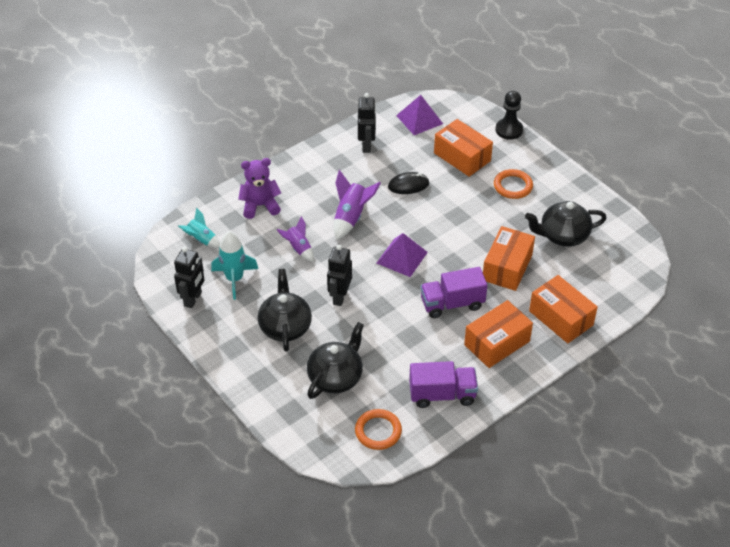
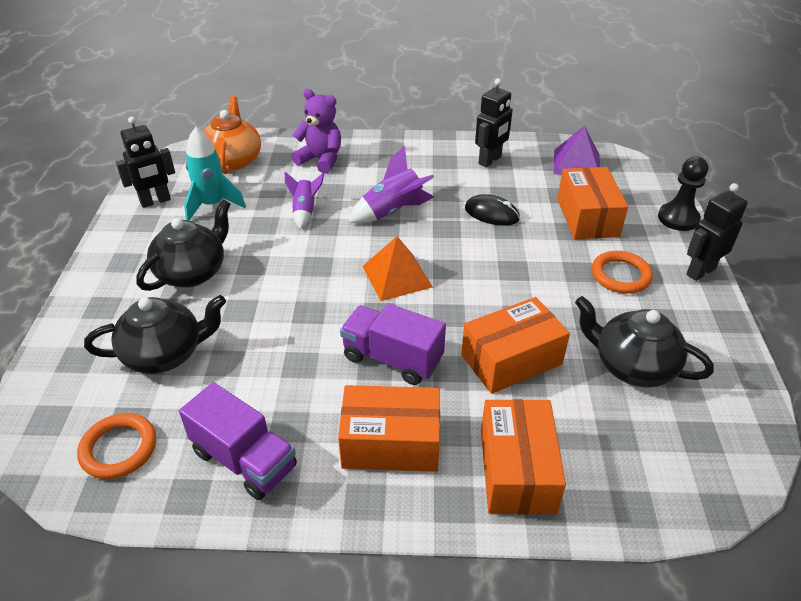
camera: 40 degrees right, 5 degrees down
turquoise rocket [178,208,220,248] -> orange teapot [203,96,261,174]
black robot [327,245,352,306] -> black robot moved to [686,183,748,281]
purple pyramid [377,233,428,277] -> orange pyramid [362,236,433,301]

